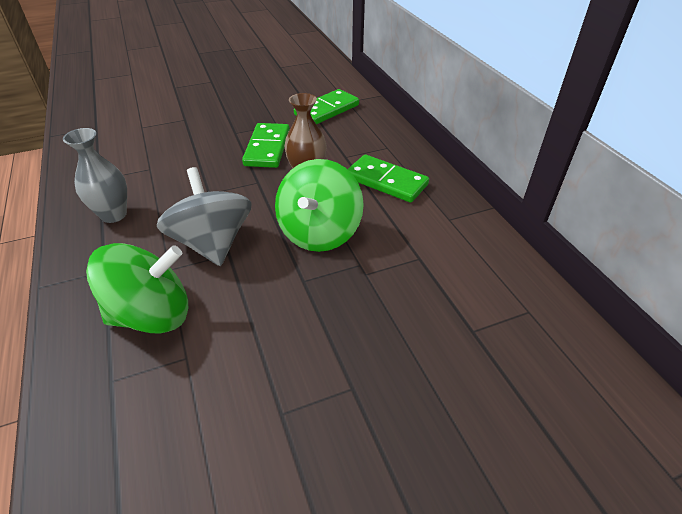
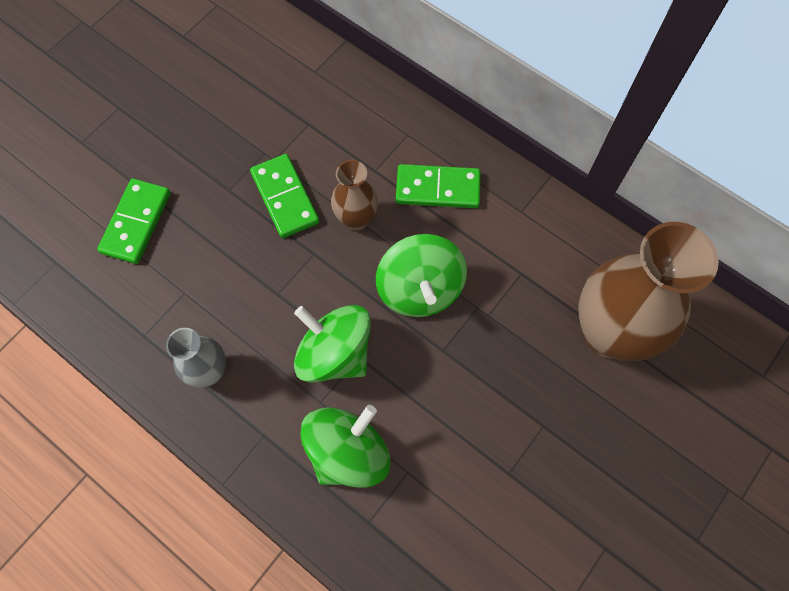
camera: 30 degrees left, 25 degrees up
grey spinning top [157,167,251,266] -> green spinning top [294,305,371,383]
green domino [294,89,359,124] -> green domino moved to [97,178,170,264]
none -> brown vase [578,222,719,361]

